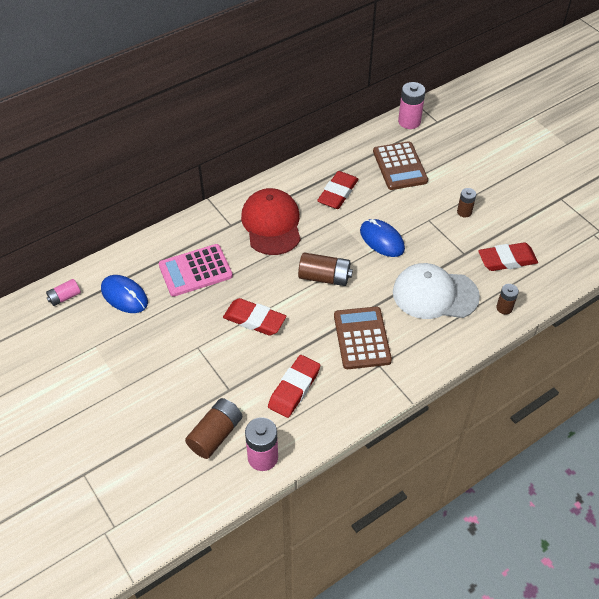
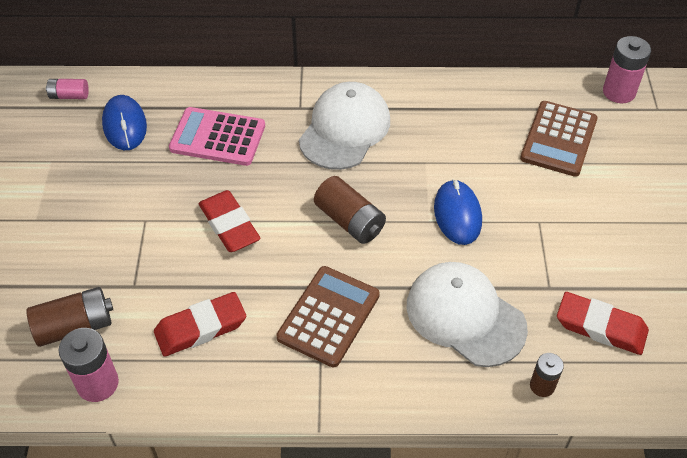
camera: 35 degrees right, 0 degrees up
red cap [241,188,301,255] -> white cap [299,82,390,170]
red eraser [317,171,359,209] -> none
brown battery [457,188,476,217] -> none

